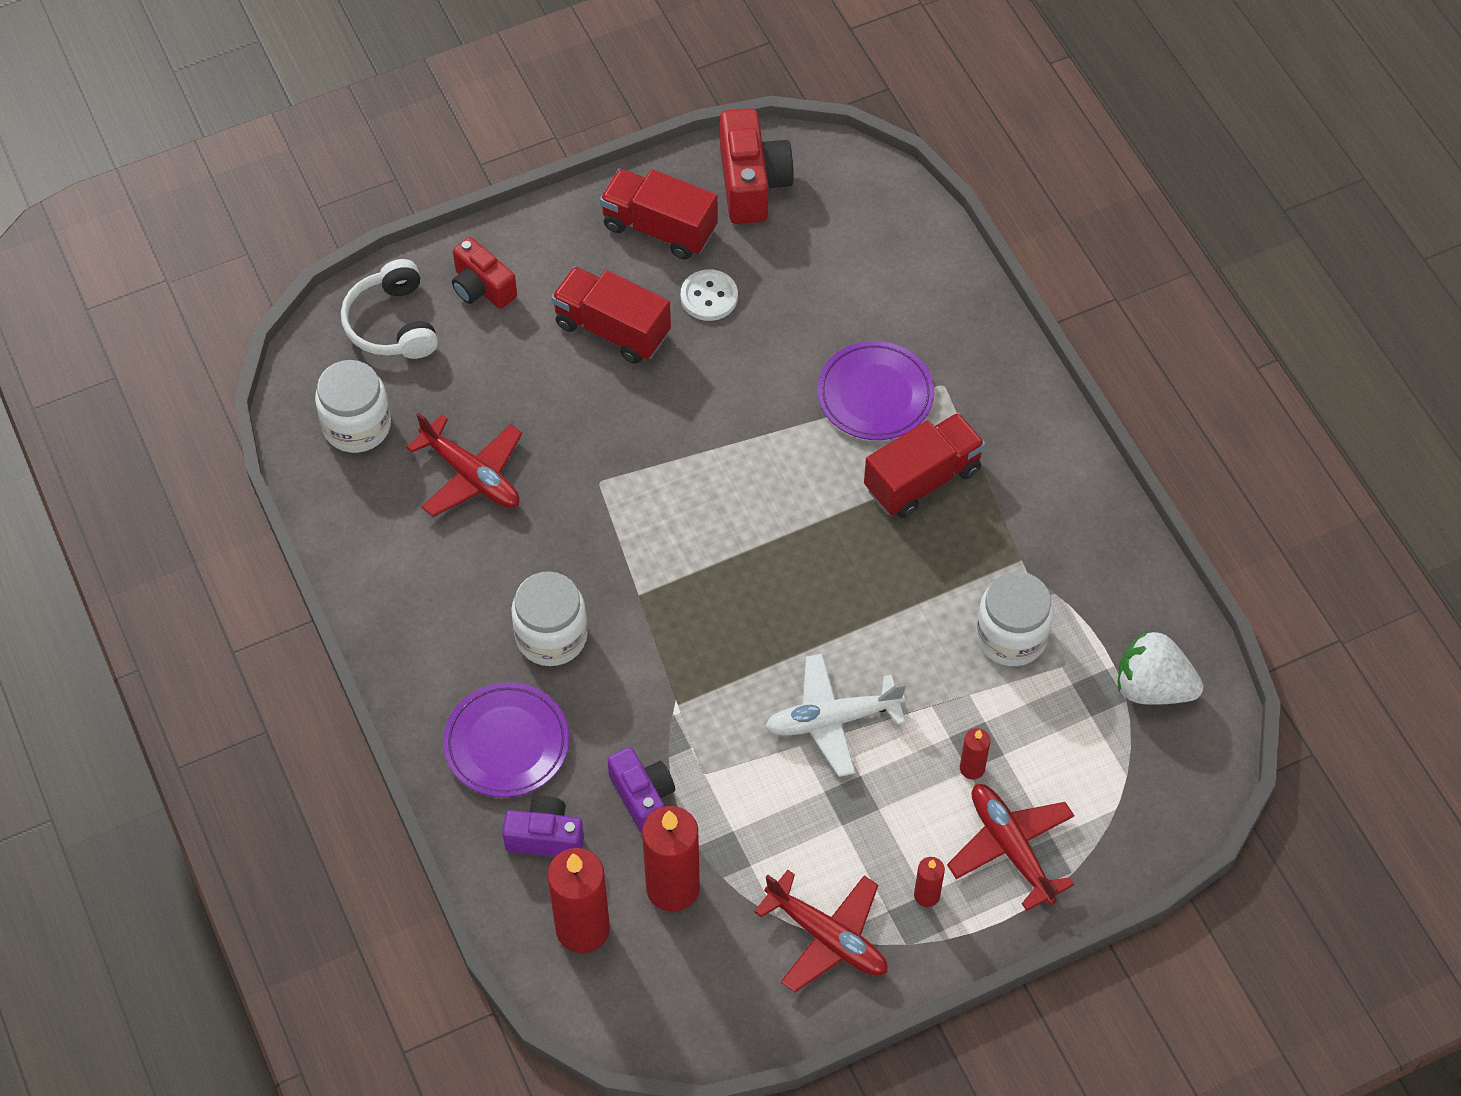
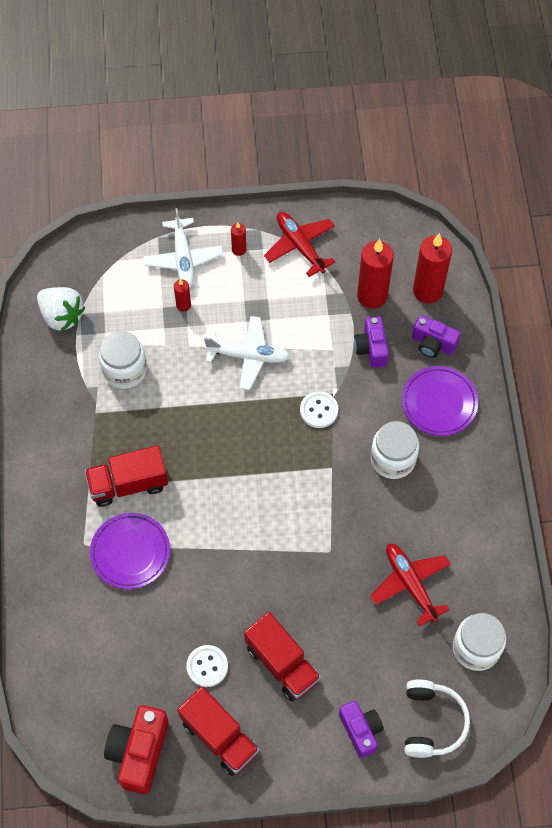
camera: 160 degrees left, 5 degrees up
red camera [452,237,517,309] -> purple camera [339,701,384,758]
red plane [947,784,1075,911] -> white plane [144,208,223,288]
none -> white button [300,391,338,428]

